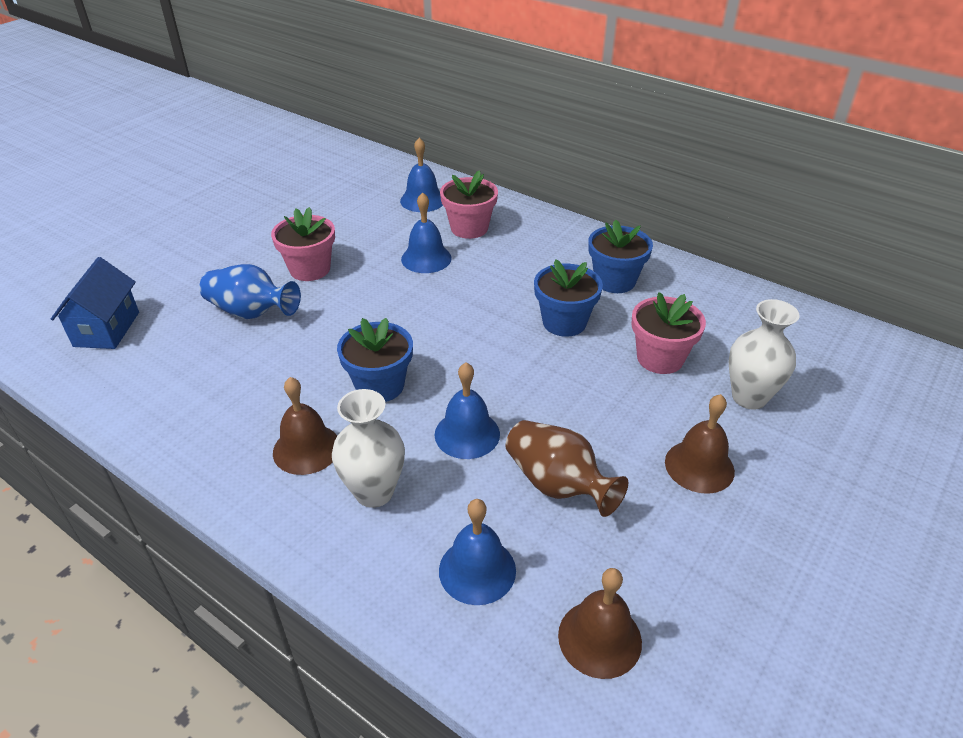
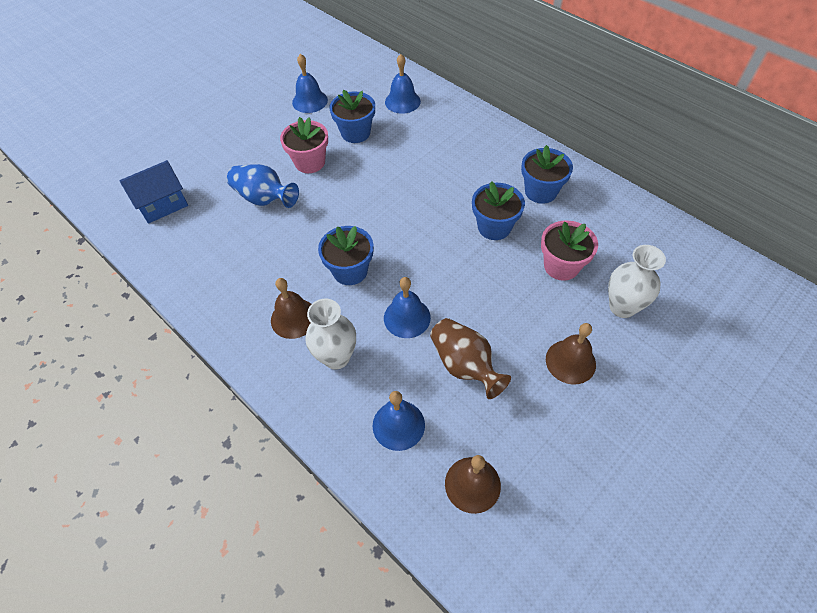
camera: 10 degrees right, 15 degrees up
blue house [51,257,139,349] -> blue house turned 45 degrees clockwise [119,160,188,224]
blue bell [401,192,452,273] -> blue bell moved to [292,54,328,113]
pink flower pot [440,170,498,239] -> none
none -> blue flower pot [329,90,375,143]

